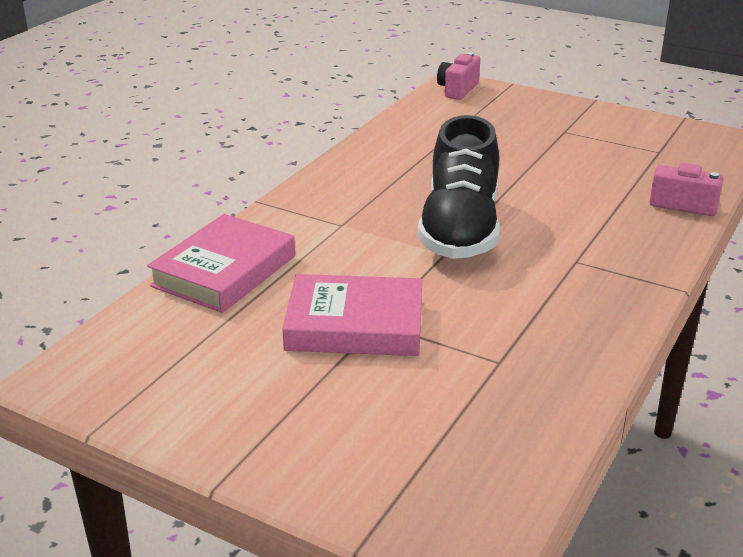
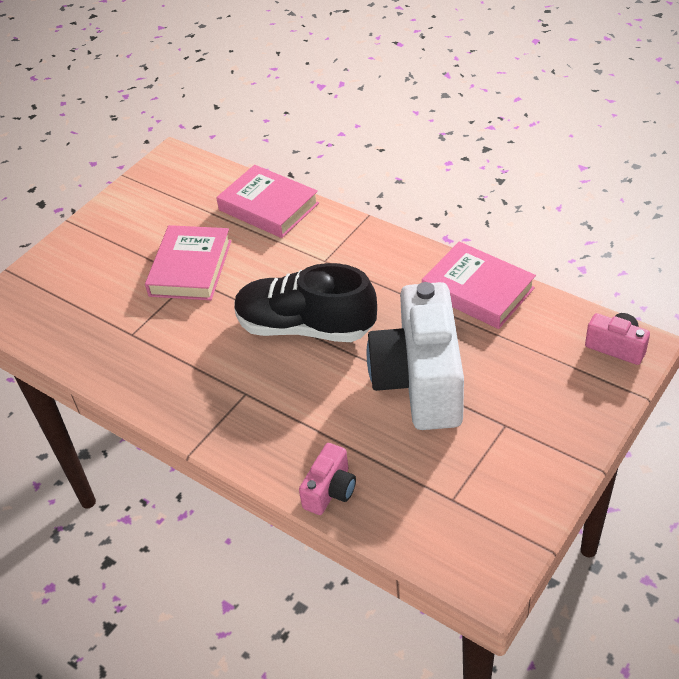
camera: 100 degrees right, 15 degrees up
none -> white camera [366,282,464,430]
none -> pink book [422,241,536,329]

